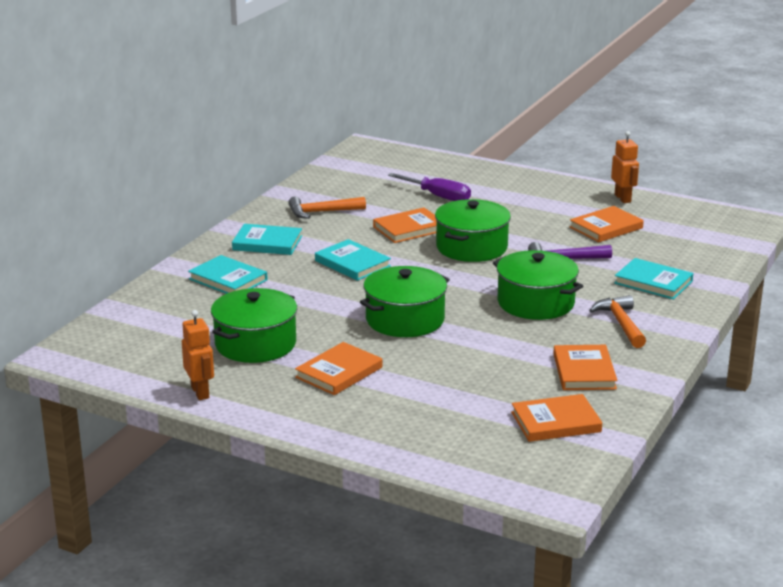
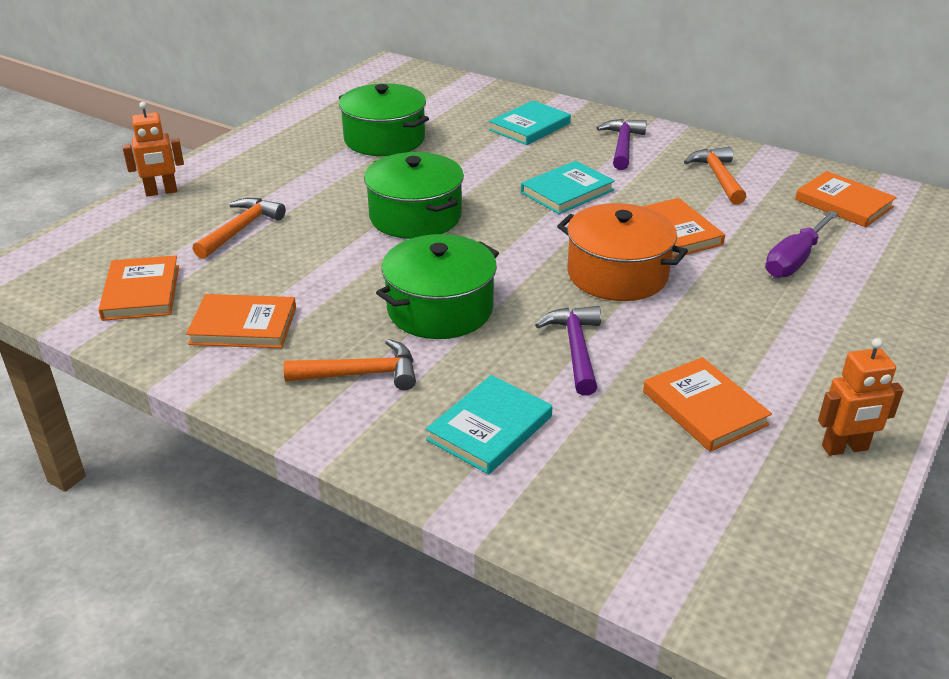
camera: 95 degrees right, 10 degrees up
orange robot [182,310,214,400] -> orange robot moved to [123,102,184,197]
turquoise book [232,224,302,255] -> purple hammer [597,119,647,170]
orange book [295,342,382,395] -> orange book moved to [795,171,897,227]
green pot [435,199,511,262] -> orange pot [557,203,688,301]
none -> orange hammer [192,198,286,259]

